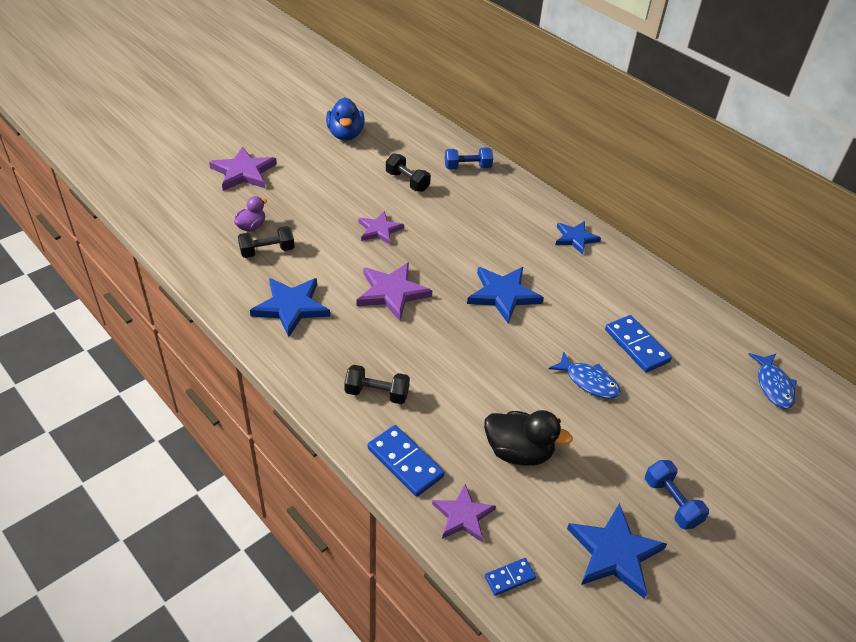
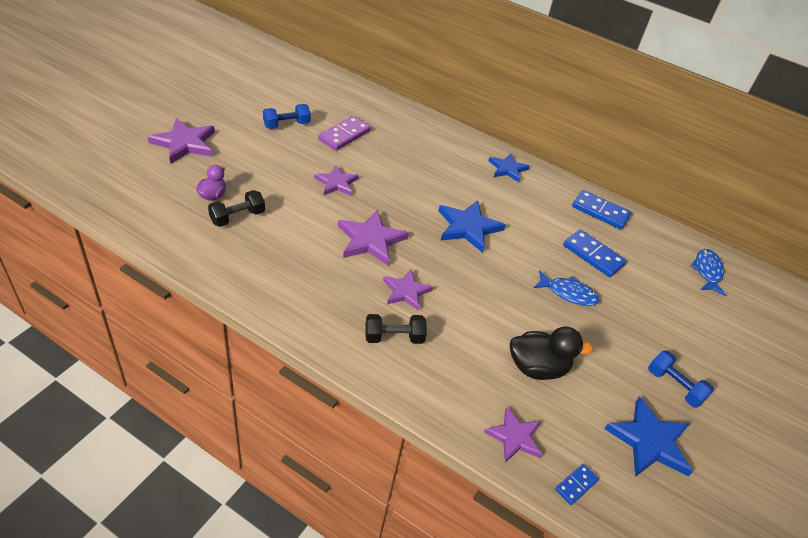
camera: 20 degrees left, 0 degrees up
blue star [250,278,330,337] -> none
blue duck [326,97,365,141] -> none
blue domino [368,425,445,497] -> blue domino moved to [572,190,632,229]
black dumbbell [386,153,431,192] -> purple domino [318,116,371,151]
blue dumbbell [445,147,493,170] -> blue dumbbell moved to [263,104,311,129]
blue fish [748,353,797,409] -> blue fish turned 150 degrees counterclockwise [690,249,726,296]
none -> purple star [383,269,433,311]

